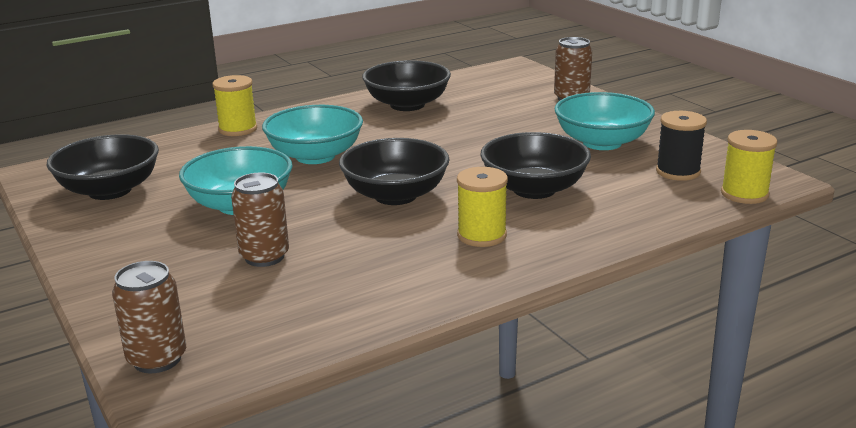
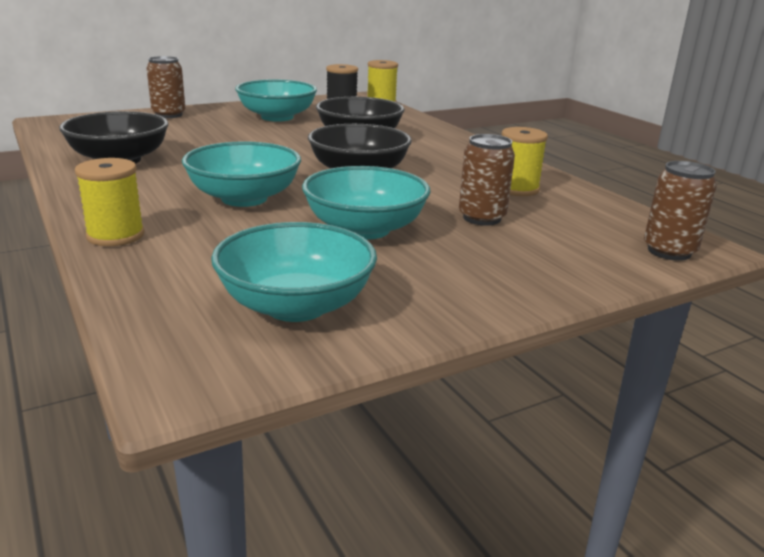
camera: 90 degrees left, 0 degrees up
black bowl [46,134,159,200] -> turquoise bowl [211,222,377,322]
yellow spool [457,167,508,247] -> yellow spool moved to [502,127,548,196]

